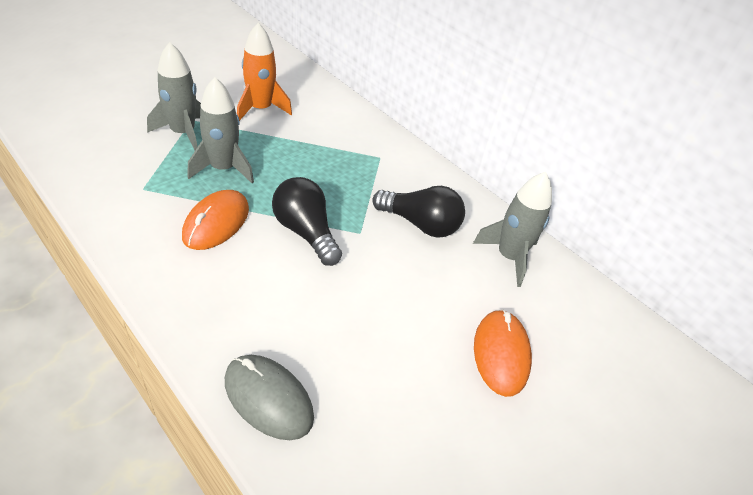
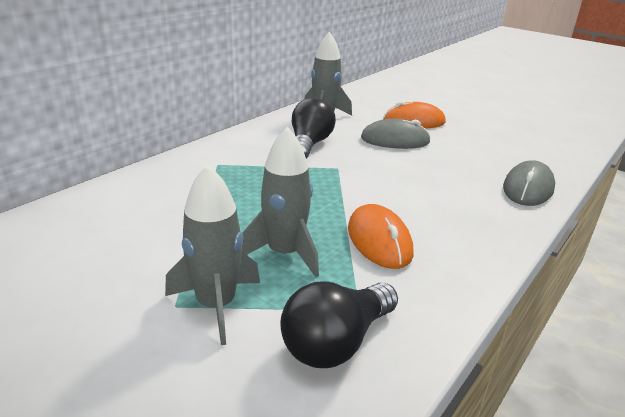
camera: 95 degrees left, 15 degrees down
orange mouse [182,190,249,250] -> orange mouse turned 60 degrees clockwise [348,204,413,269]
orange rocket [237,23,292,121] -> none
black light bulb [272,177,342,266] -> black light bulb moved to [280,282,398,368]
none -> grey mouse [361,119,431,149]

